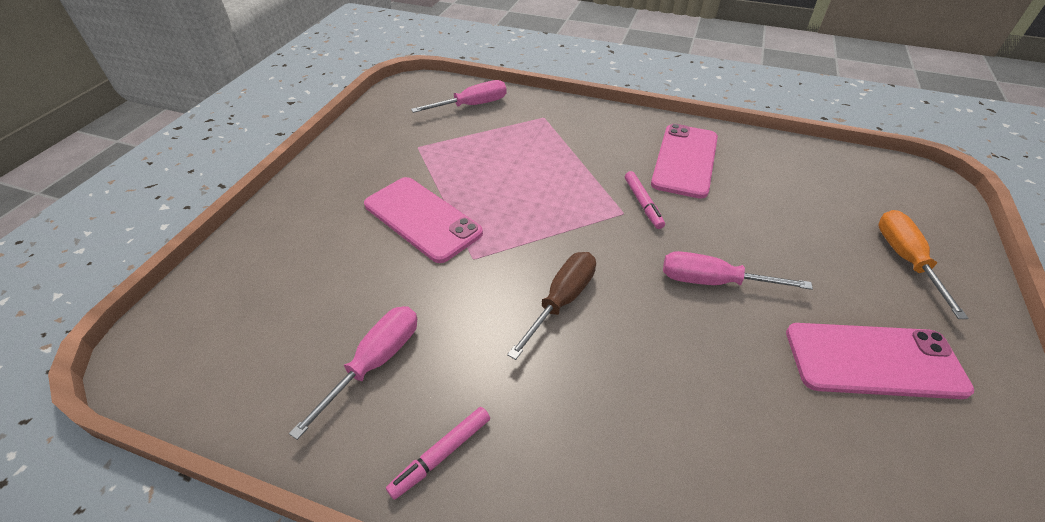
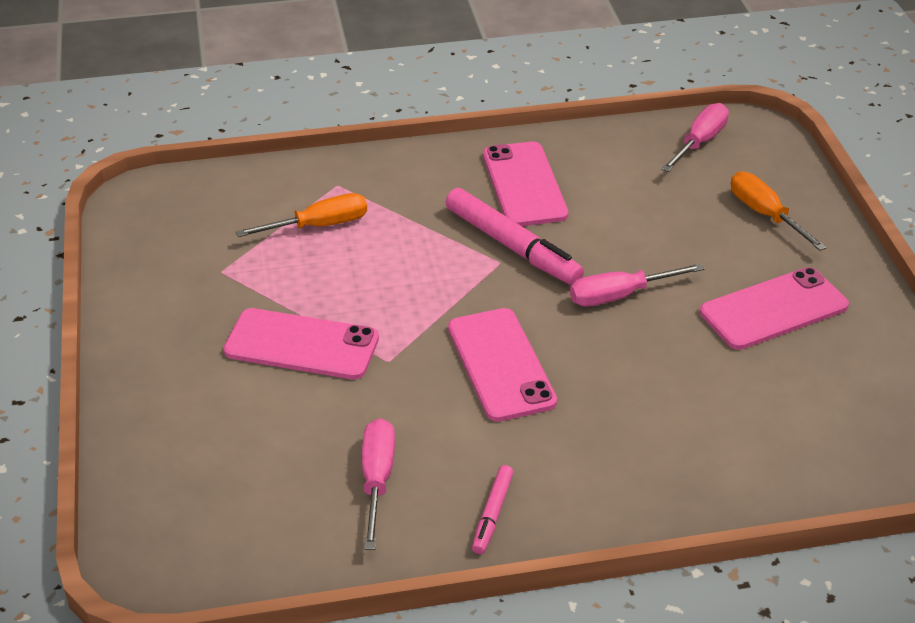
camera: 30 degrees left, 5 degrees down
pink screwdriver [411,80,507,113] -> pink screwdriver moved to [661,103,729,172]
brown screwdriver [507,252,596,360] -> pink phone [448,308,557,422]
pink marker [625,171,665,229] -> pink marker [446,188,584,285], size x1.95
none -> orange screwdriver [236,193,367,237]

